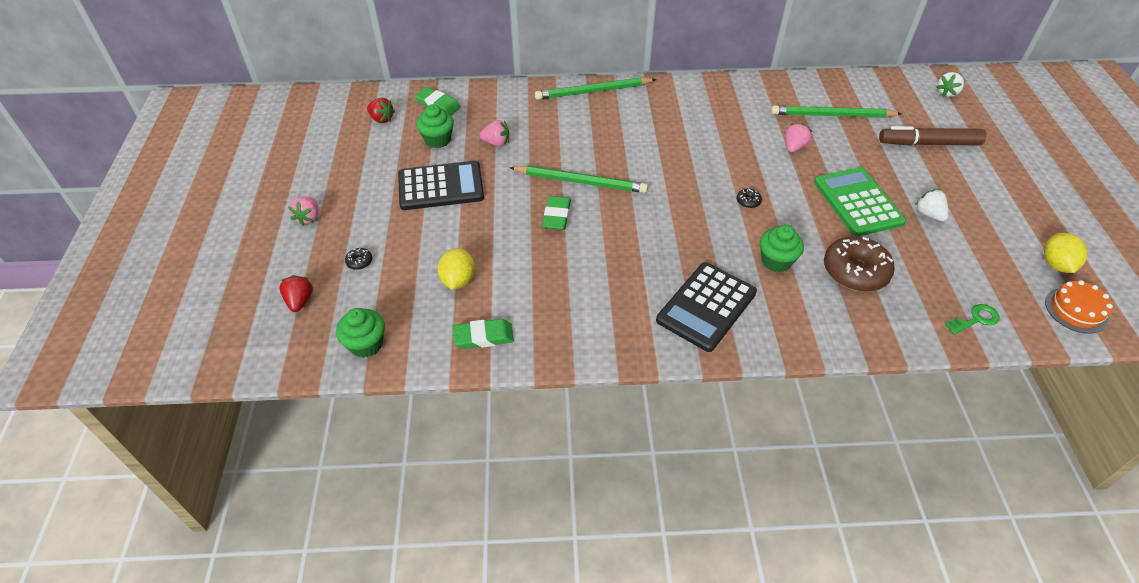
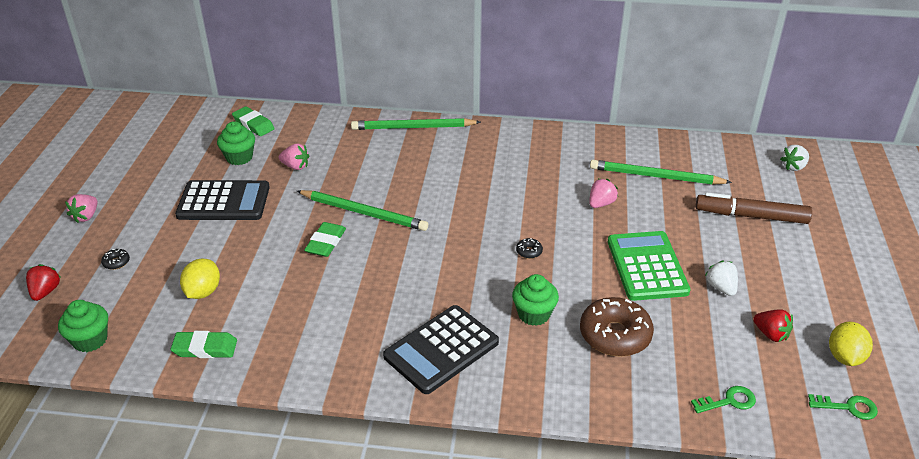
camera: 10 degrees right, 10 degrees down
red strawberry [367,98,395,123] -> red strawberry moved to [753,309,793,342]
orange cake [1045,280,1113,334] -> green key [808,394,878,420]

